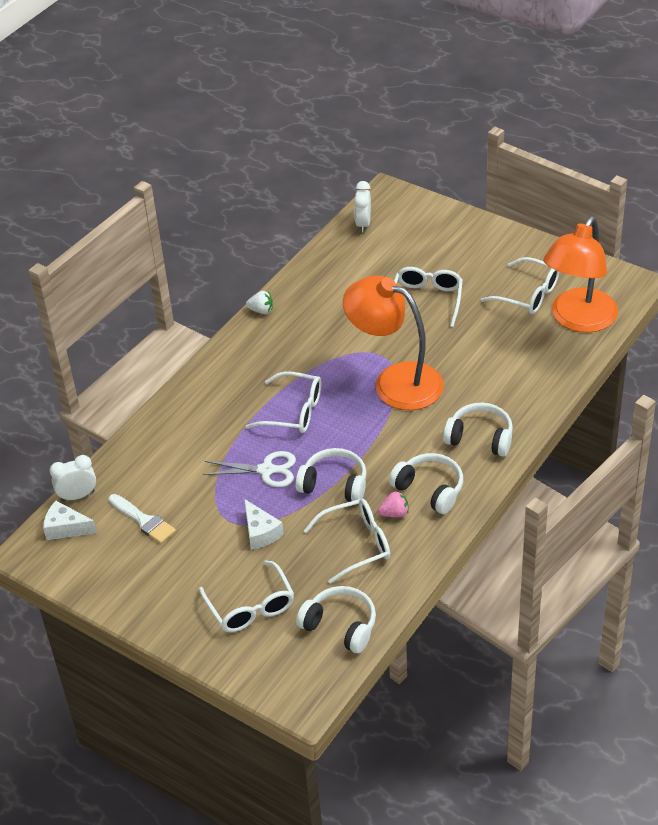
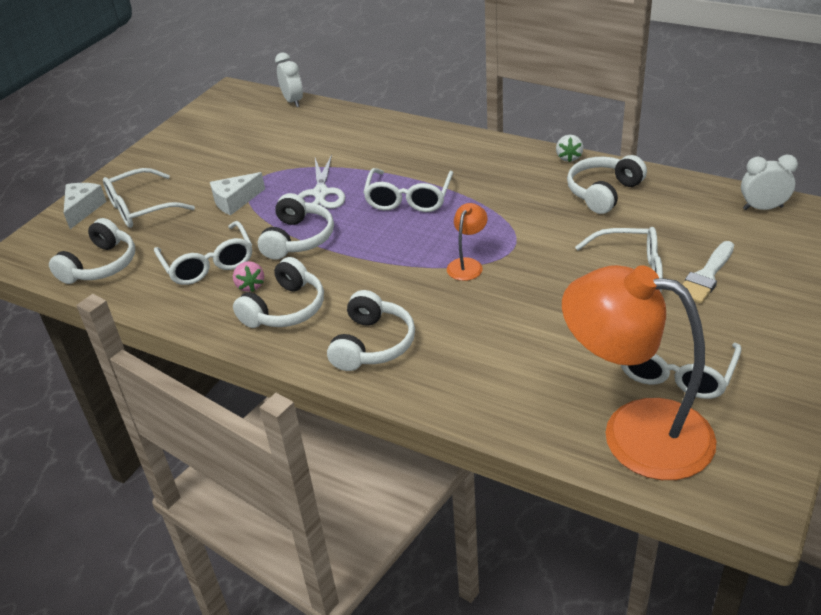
camera: 85 degrees right, 5 degrees down
white cheese [43,501,97,540] -> white cheese moved to [64,183,107,229]
white brush [109,494,176,544] -> white brush moved to [677,241,734,304]
orange lamp [343,276,444,410] -> orange lamp [447,203,488,281], size x0.42
none -> white headphones [567,155,647,214]

